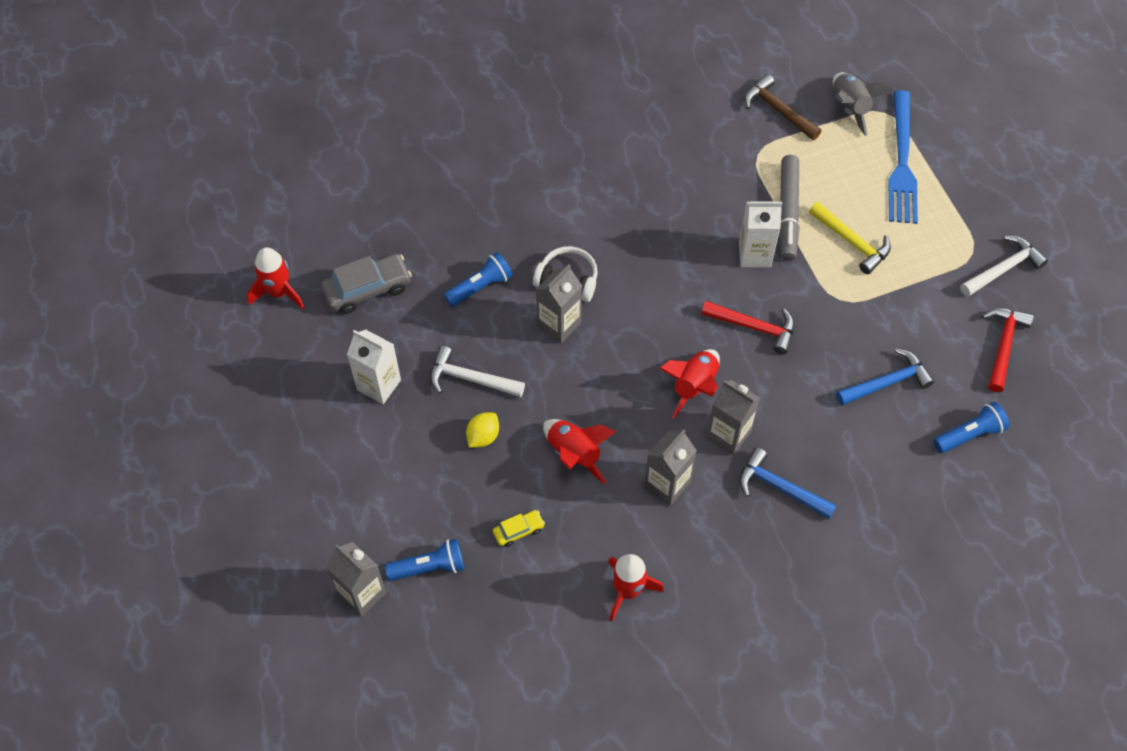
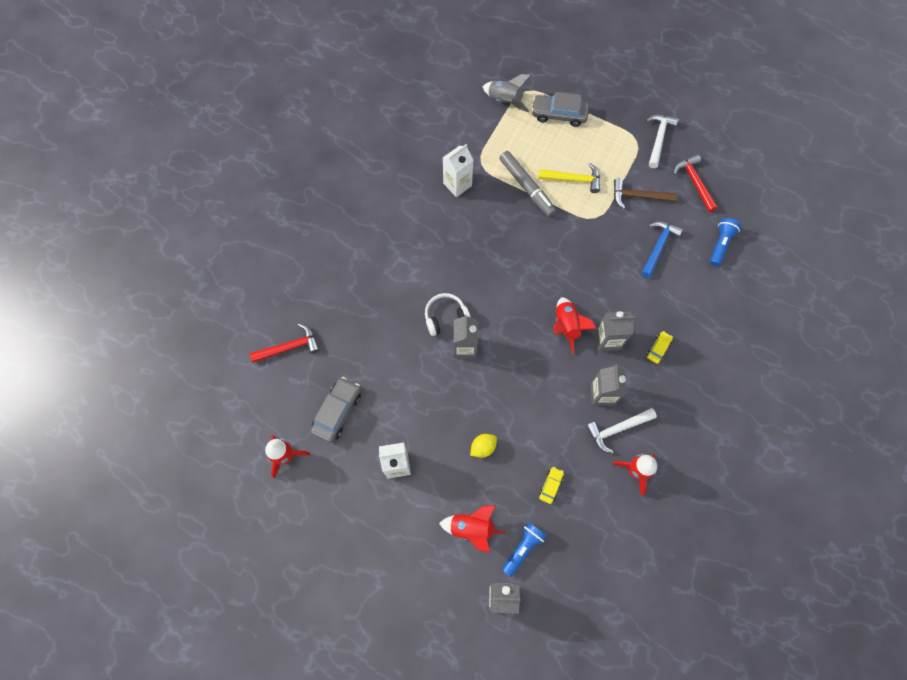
camera: 40 degrees left, 10 degrees up
white hammer [430,346,525,397] -> white hammer moved to [586,408,657,453]
blue flashlight [444,252,513,307] -> none
yellow lemon [466,412,499,448] -> yellow lemon turned 60 degrees clockwise [470,434,497,458]
red rocket [543,419,616,484] -> red rocket moved to [439,505,505,553]
red hammer [701,301,795,354] -> red hammer moved to [250,323,320,363]
white carton [739,201,782,267] -> white carton moved to [443,144,473,197]
blue hammer [739,447,837,519] -> yellow car [647,331,673,364]
brown hammer [744,74,821,140] -> brown hammer moved to [614,178,677,209]
blue fork [888,90,918,224] -> grey car [532,92,589,127]

